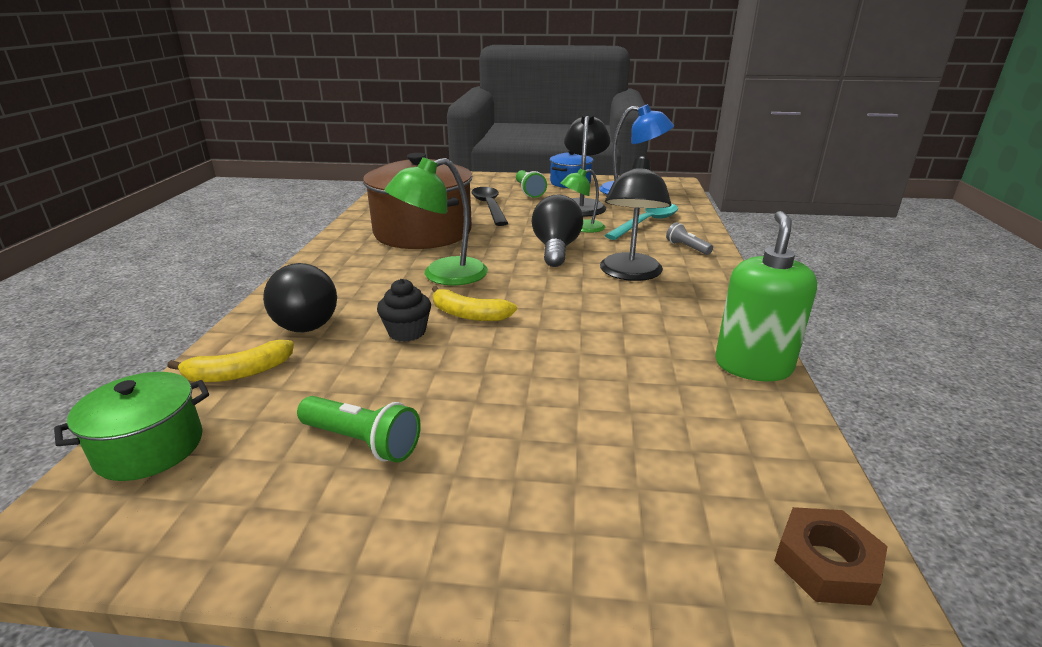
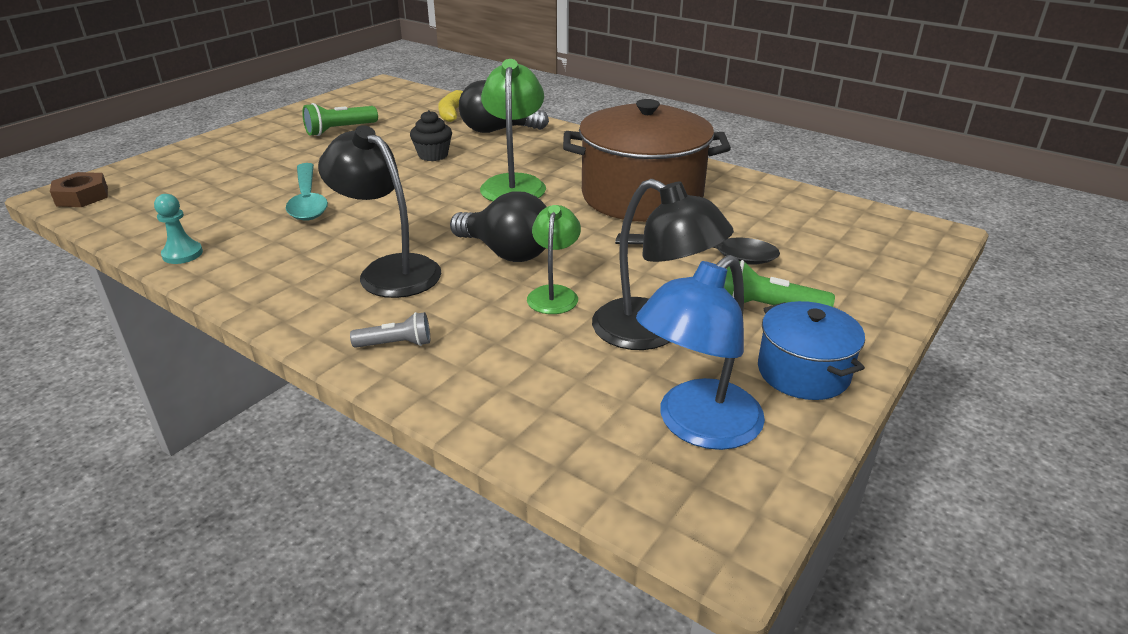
camera: 120 degrees right, 5 degrees up
green pot [54,372,209,481] -> none
yellow banana [432,286,517,321] -> none
turquoise spoon [605,204,678,240] -> turquoise spoon moved to [286,163,328,220]
green soap dispenser [715,211,817,381] -> turquoise pawn [154,194,203,264]

